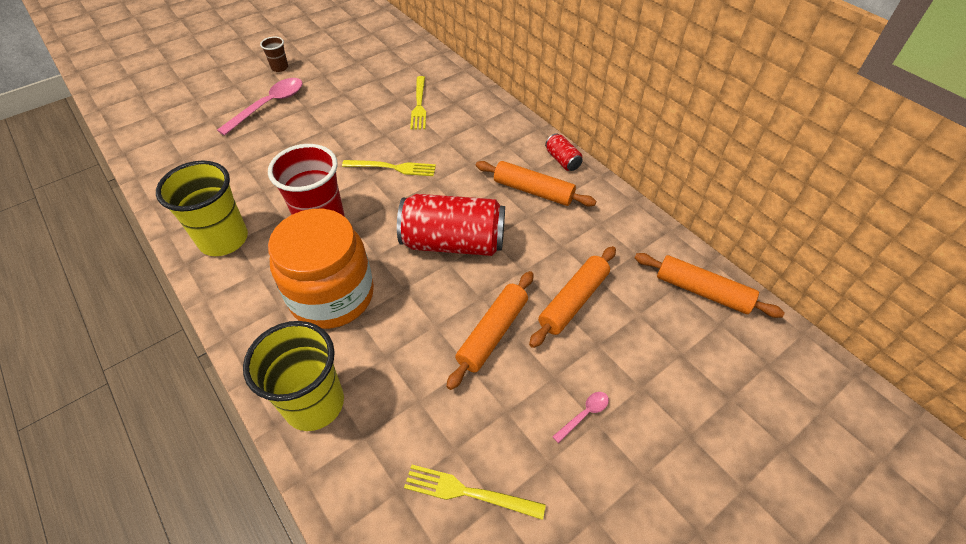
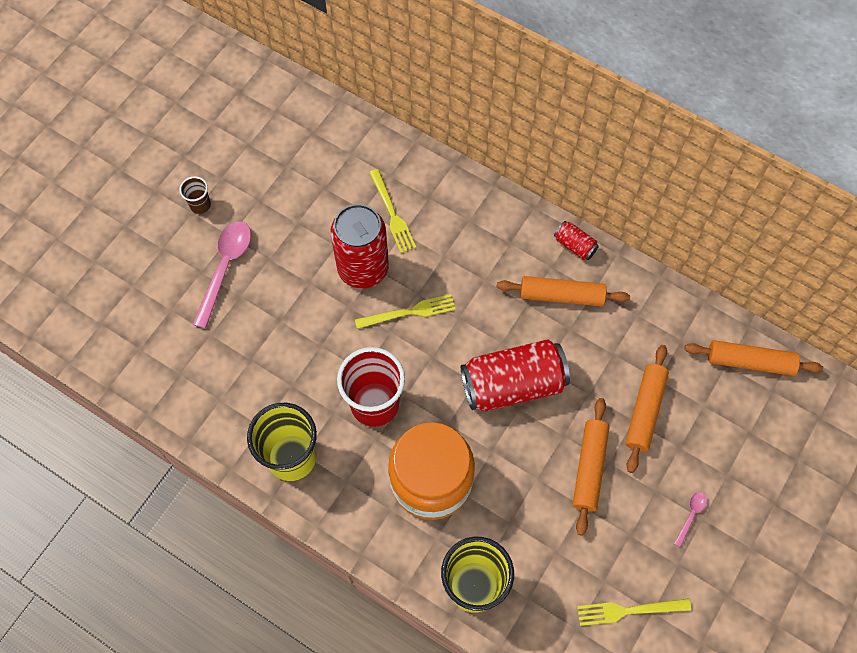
camera: 20 degrees left, 15 degrees up
none -> red can [330,204,389,289]

